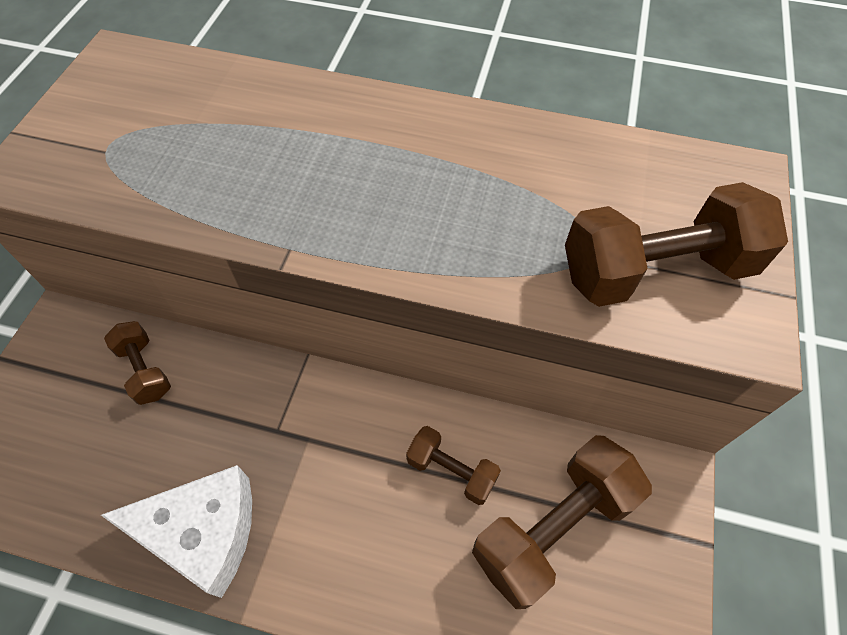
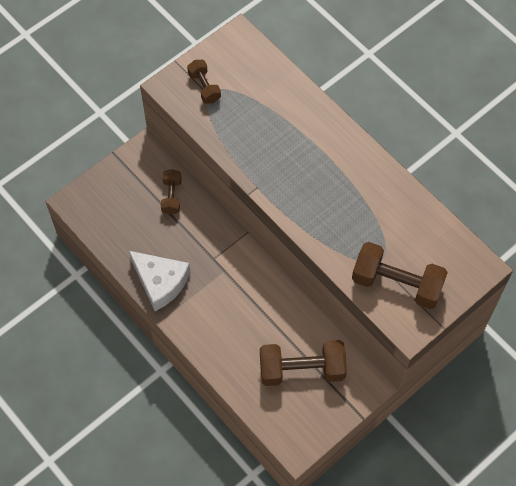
camera: 35 degrees right, 5 degrees up
brown dumbbell [406,426,501,505] -> brown dumbbell moved to [187,60,221,104]

